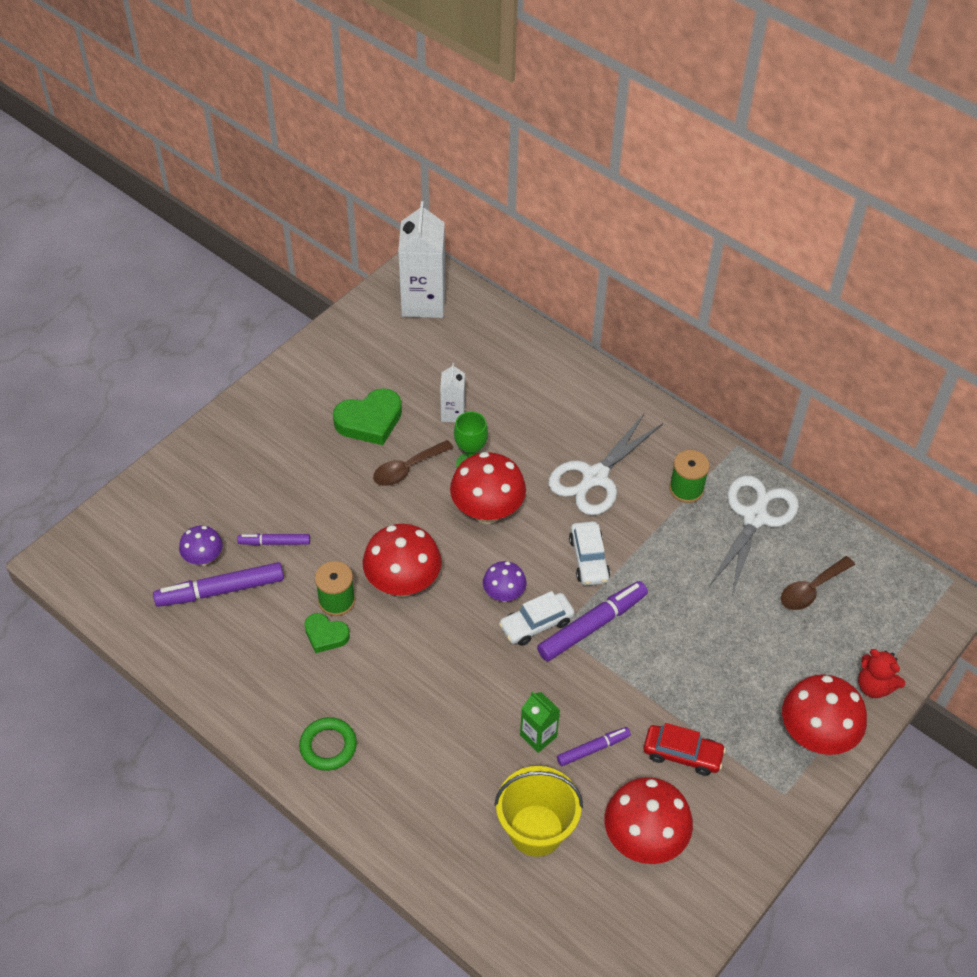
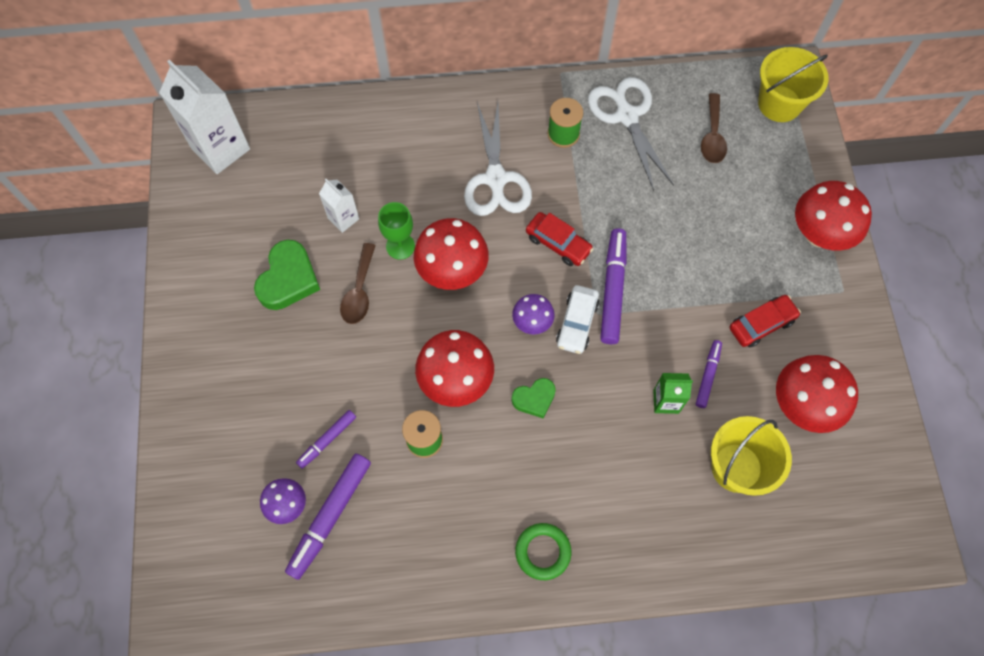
camera: 45 degrees left, 15 degrees up
green heart [304,613,350,653] -> green heart moved to [511,378,556,418]
white car [569,521,610,586] -> red car [526,212,593,266]
red teddy bear [858,649,905,698] -> none
none -> yellow bucket [758,47,828,122]

